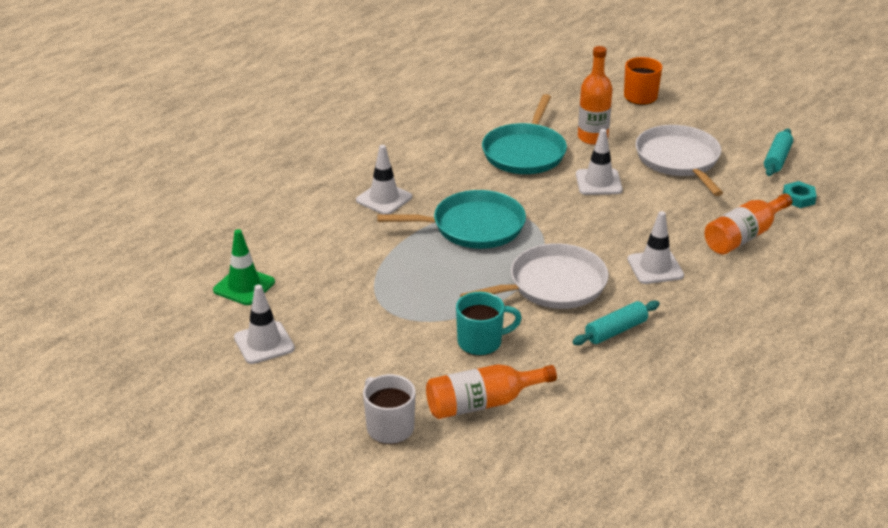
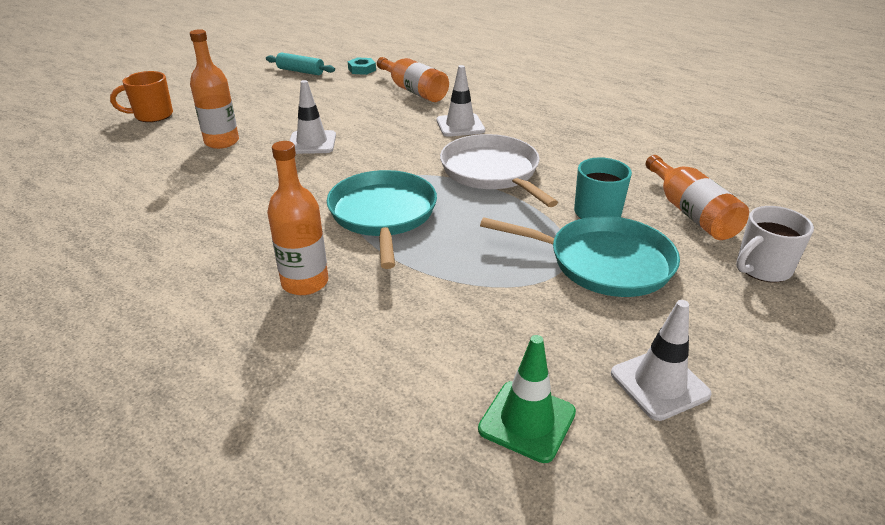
camera: 90 degrees left, 0 degrees up
white traffic cone [356,145,412,214] -> orange bottle [267,141,328,295]
turquoise pan [482,94,567,174] -> turquoise pan moved to [480,216,680,297]
turquoise rolling pin [572,301,660,345] -> none
white pan [635,125,723,196] -> none

